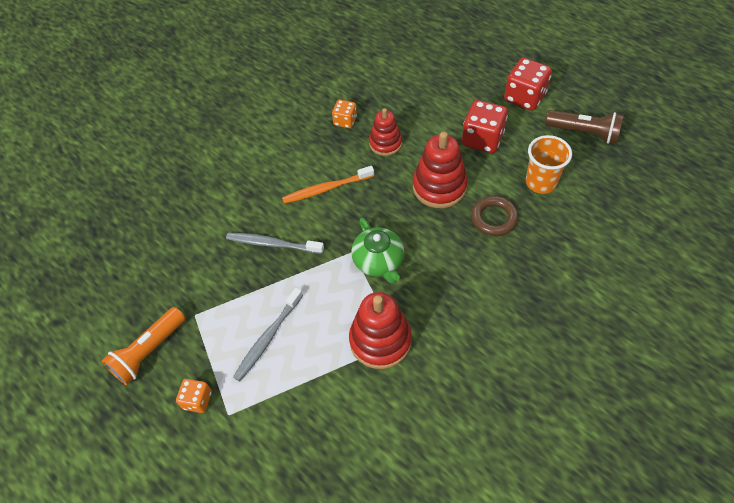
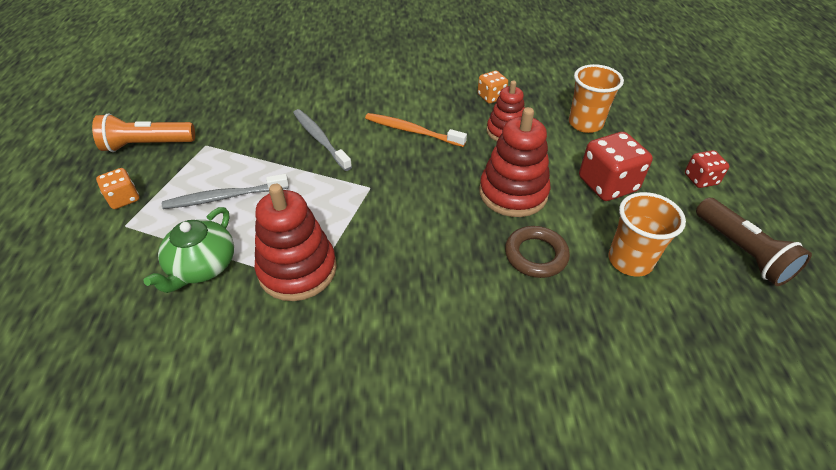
camera: 40 degrees right, 10 degrees down
green teapot [351,218,404,284] -> green teapot moved to [143,207,234,293]
red dice [504,58,552,111] -> red dice [685,150,729,188], size x0.57
none -> orange cup [569,64,624,133]

